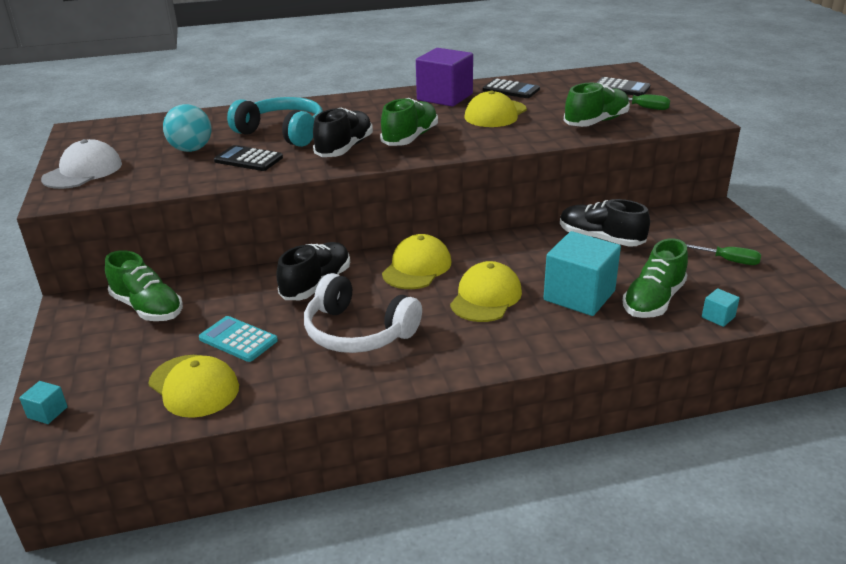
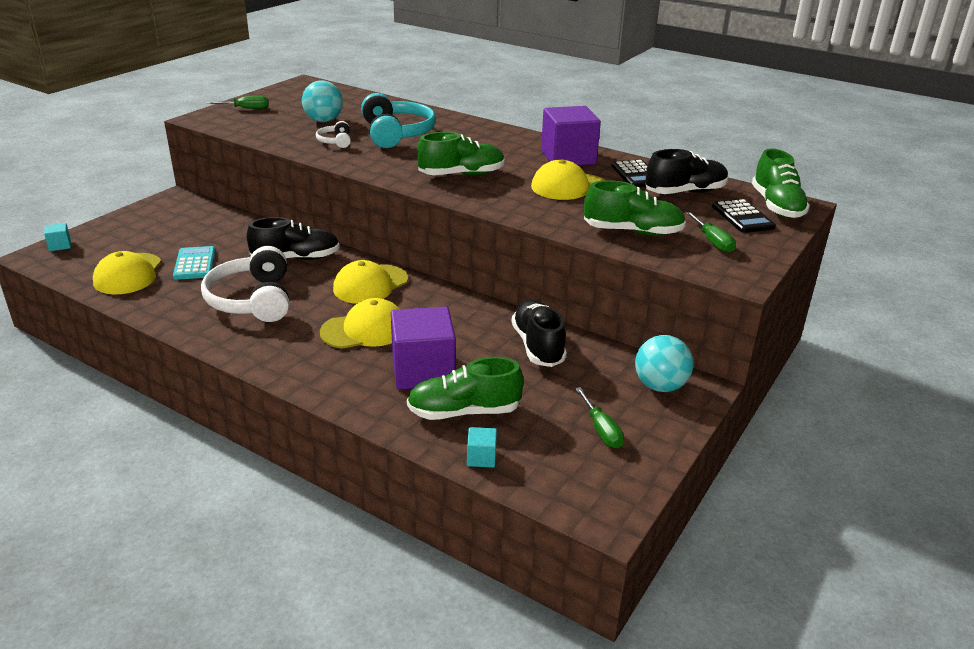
camera: 45 degrees right, 0 degrees up
white cap [41,139,122,189] -> green screwdriver [206,96,269,109]
green shoe [105,250,183,321] -> green shoe moved to [752,148,810,218]
black calculator [214,145,283,171] -> white headphones [316,121,351,148]
black shoe [313,107,373,157] -> black shoe moved to [645,149,728,194]
yellow cap [382,234,451,289] -> yellow cap turned 150 degrees clockwise [333,260,408,304]
turquoise cube [544,231,621,316] -> purple cube [391,307,456,390]
none -> turquoise ball [635,335,693,392]

